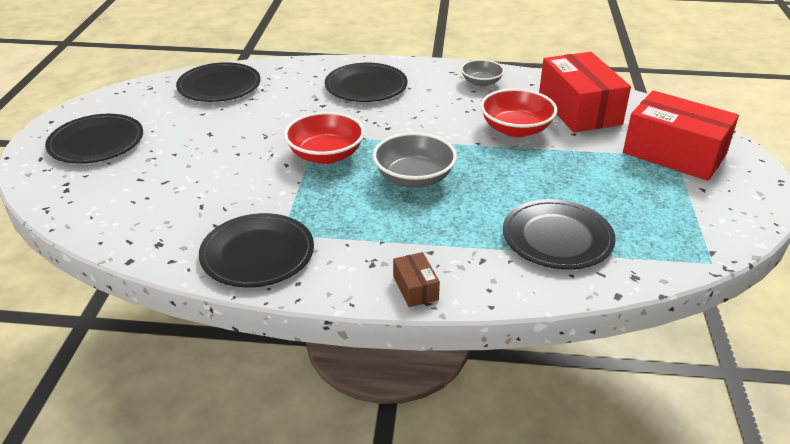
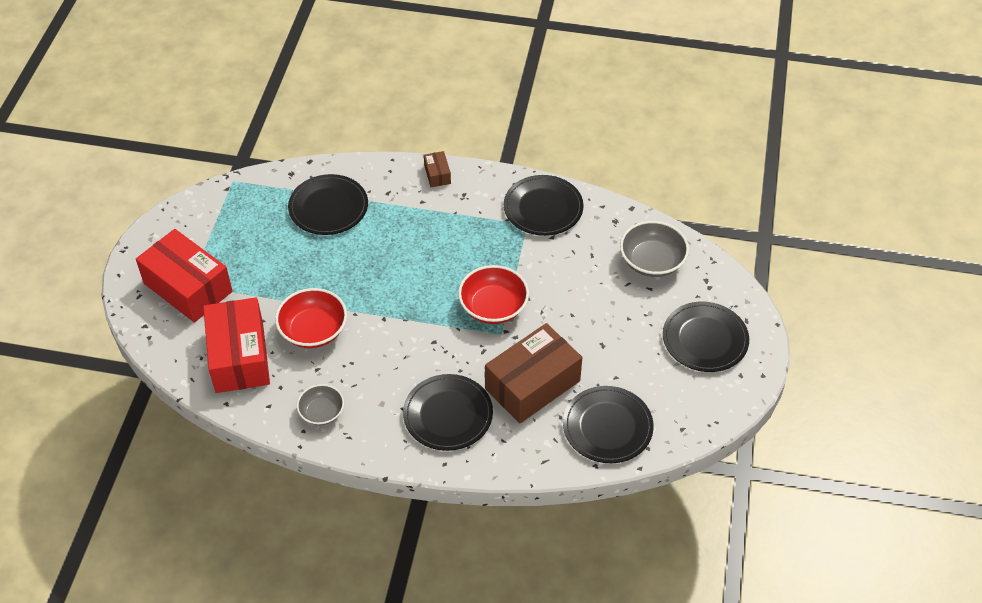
camera: 175 degrees left, 15 degrees up
grey bowl [373,132,457,188] -> grey bowl moved to [620,221,689,277]
none -> brown box [485,323,583,423]

